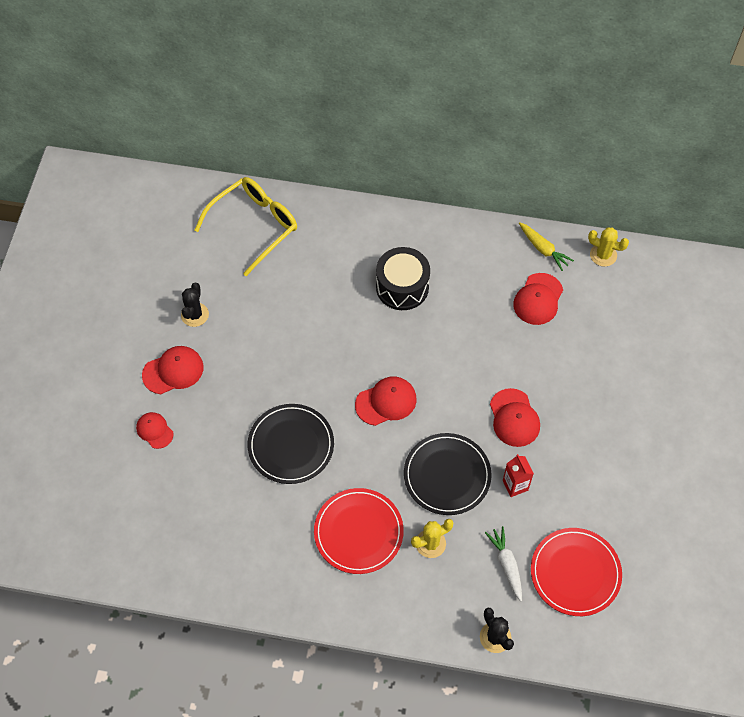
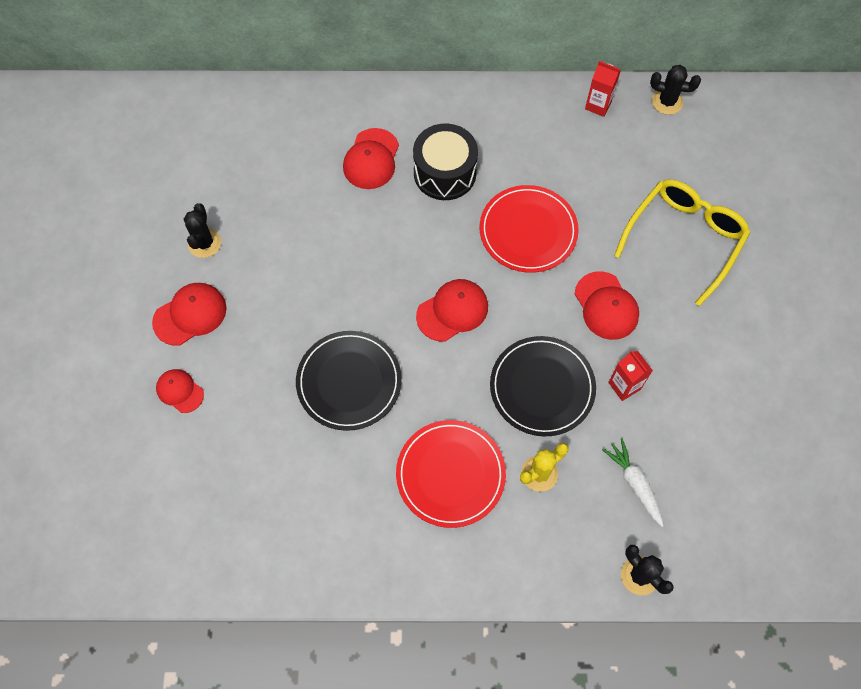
camera: 10 degrees left, 5 degrees up
yellow glasses [194,177,297,276] -> yellow glasses moved to [614,180,750,306]
red cap [513,273,563,325] -> red cap moved to [343,128,399,189]
yellow carrot [519,222,574,271] -> red carton [585,61,621,117]
red plate [531,528,622,616] -> red plate moved to [480,185,579,273]
yellow cactus [588,227,629,267] -> black cactus [650,65,701,115]

